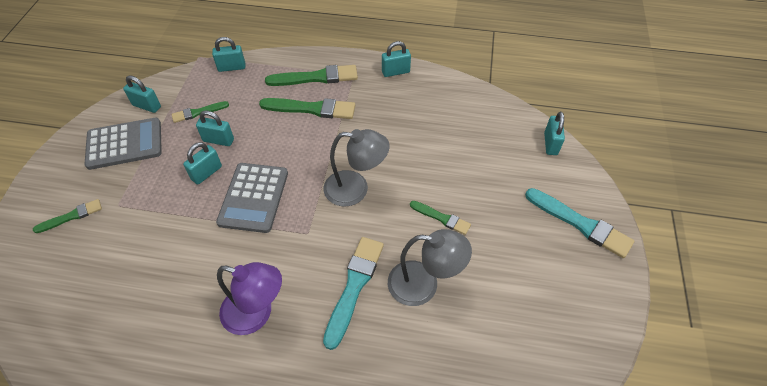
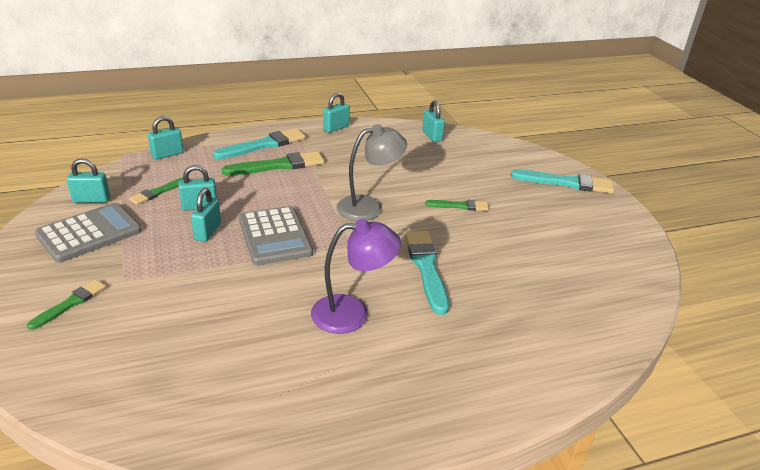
camera: 30 degrees left, 20 degrees down
green brush [265,65,358,86] -> turquoise brush [213,128,305,159]
grey lamp [388,229,472,306] -> none
turquoise padlock [544,112,565,155] -> turquoise padlock moved to [422,100,445,142]

